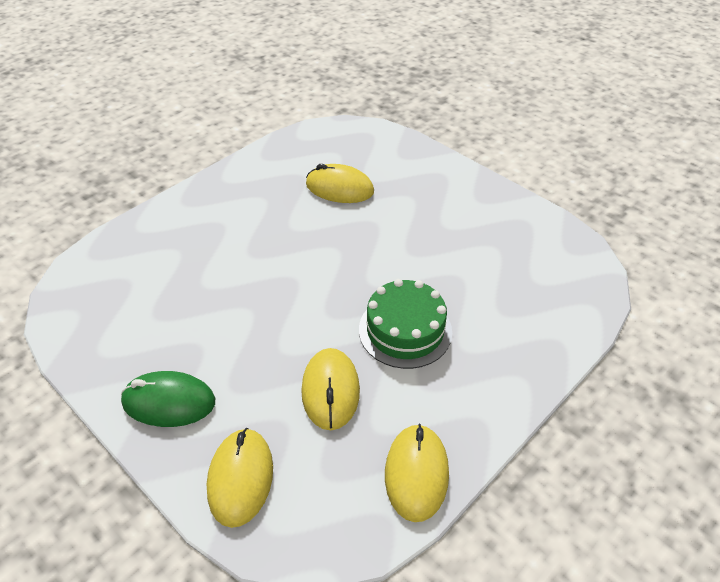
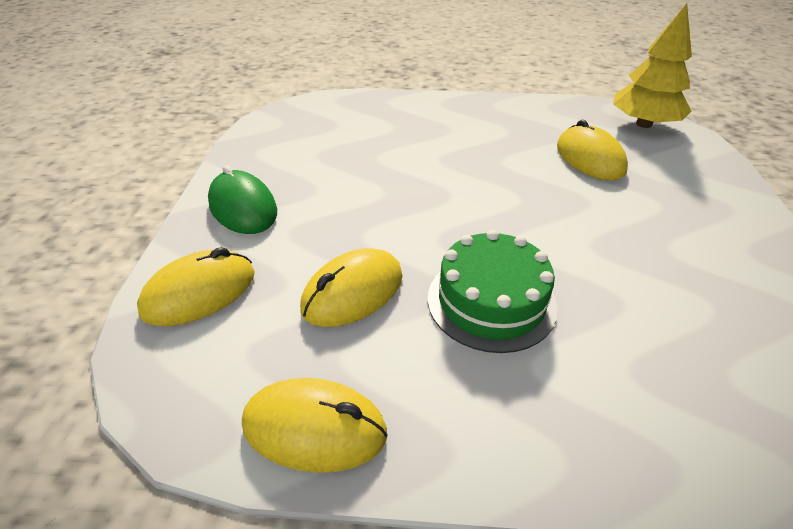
camera: 50 degrees right, 5 degrees down
yellow mouse [385,424,449,522] -> yellow mouse turned 45 degrees clockwise [242,378,388,473]
none -> yellow tree [613,3,692,128]

